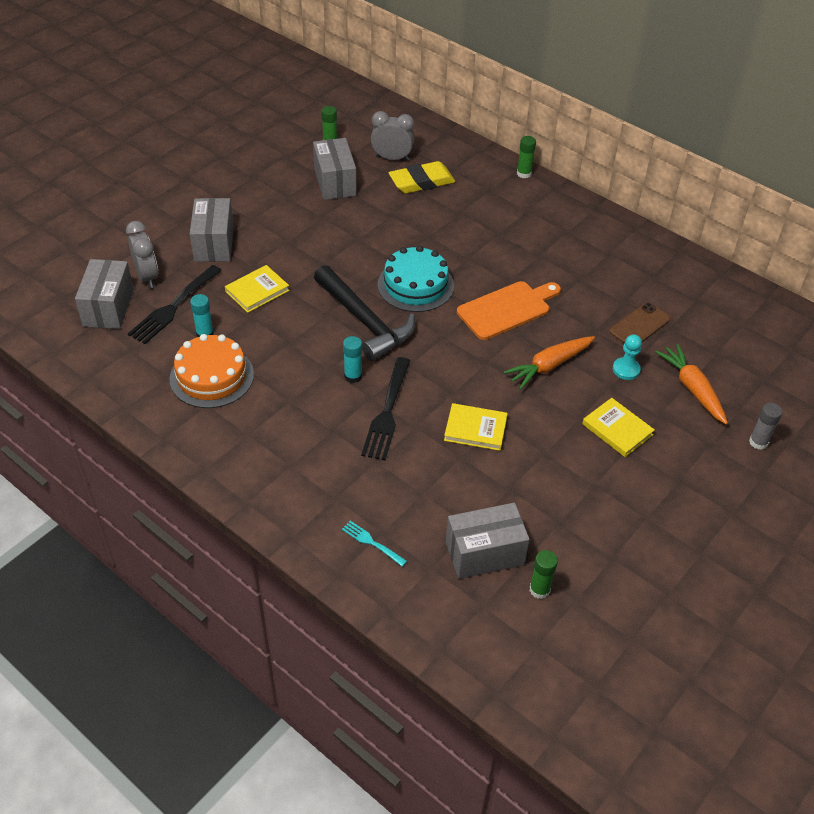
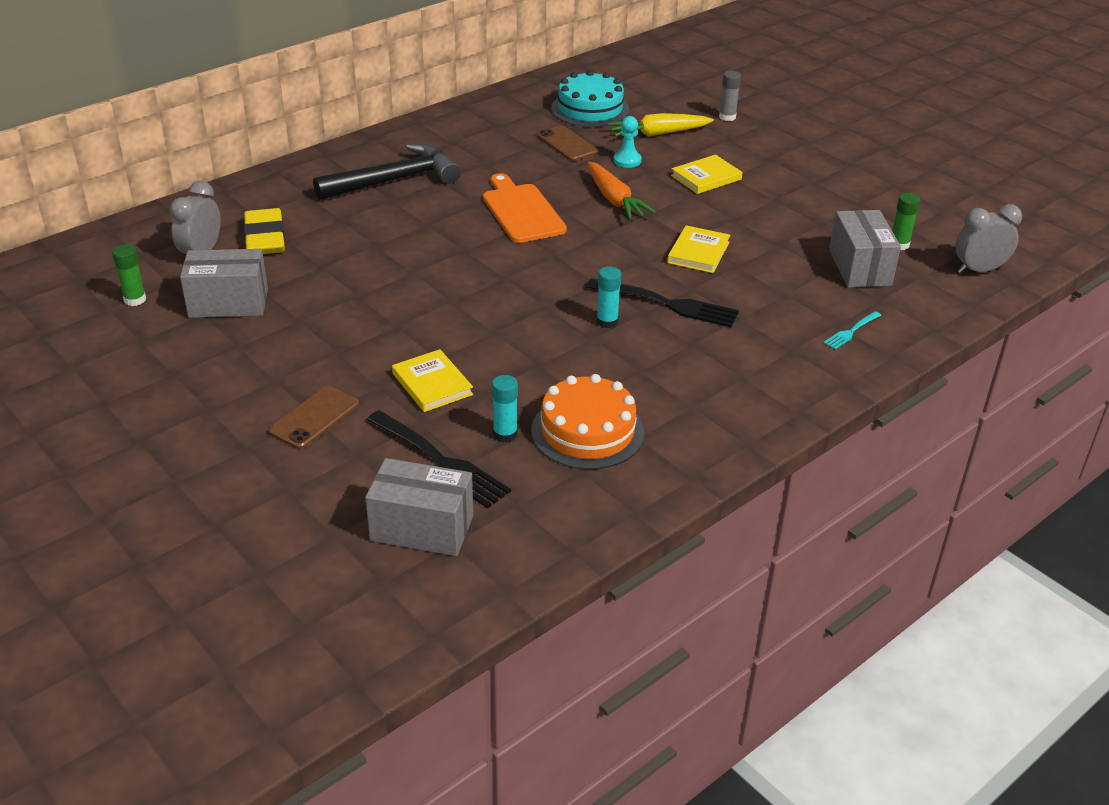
camera: 80 degrees left, 10 degrees down
grey clock [126,221,158,288] -> grey clock moved to [955,204,1022,274]
grey box [190,198,234,262] -> brown phone [269,386,359,449]
black hammer [314,265,415,361] -> black hammer moved to [313,144,461,200]
turquoise cake [377,245,454,312] -> turquoise cake moved to [551,70,630,127]
green glue stick [517,136,536,178] -> none
orange carrot [655,344,728,425] -> yellow carrot [608,113,714,137]

